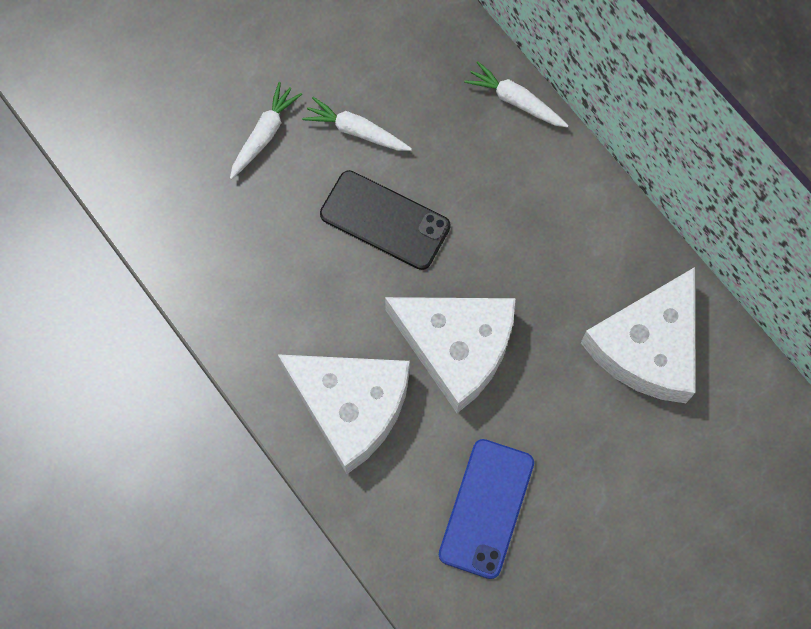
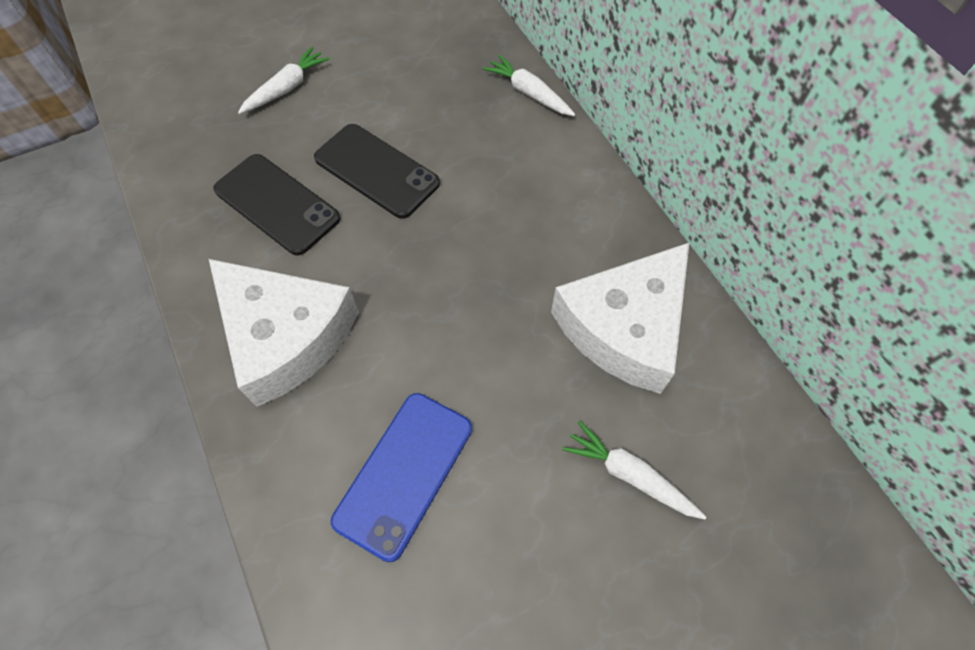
camera: 10 degrees right, 10 degrees down
white carrot [302,97,412,151] -> white carrot moved to [562,421,706,519]
white cheese [385,297,516,413] -> none
none -> black phone [213,154,340,256]

